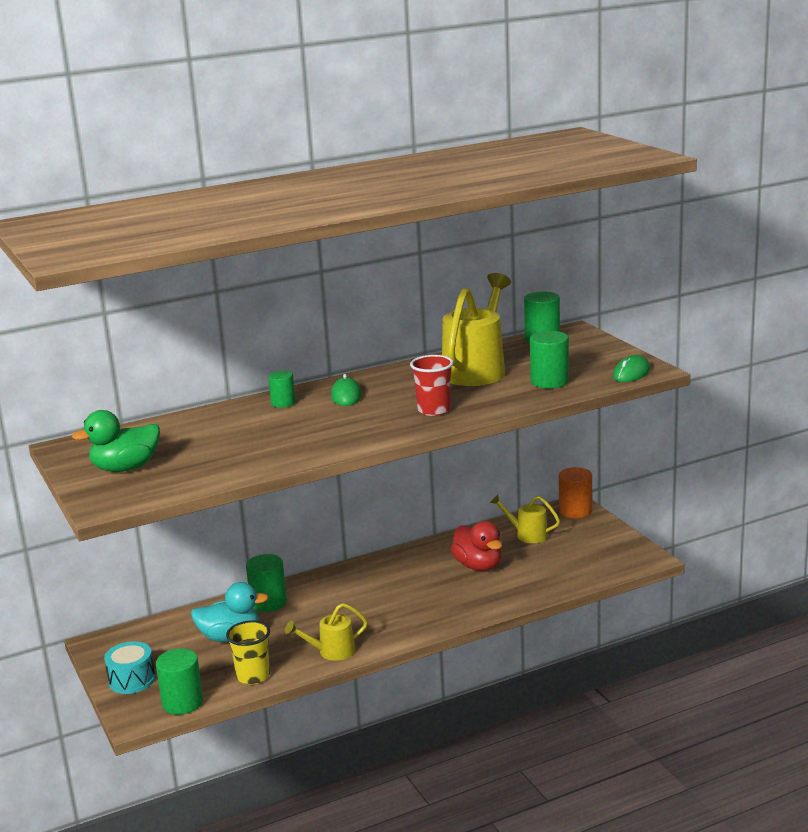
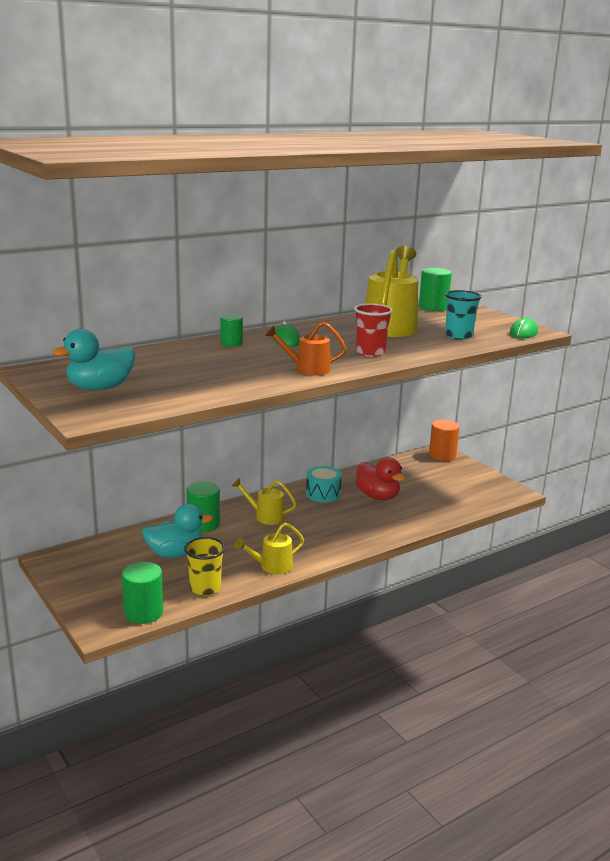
camera: 10 degrees left, 0 degrees up
green duck [72,410,160,472] -> turquoise duck [52,329,135,390]
turquoise drum [104,641,155,694] -> turquoise drum moved to [306,466,342,502]
yellow watering can [490,494,560,543] -> yellow watering can moved to [232,479,297,525]
green cylinder [530,331,569,388] -> turquoise cup [445,290,481,340]
none -> orange watering can [265,321,346,375]

